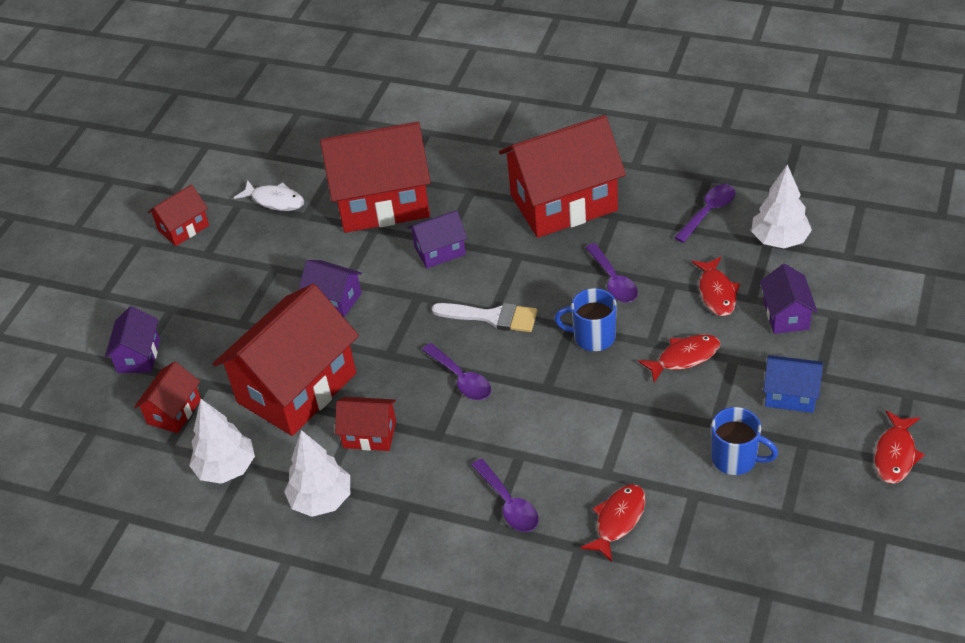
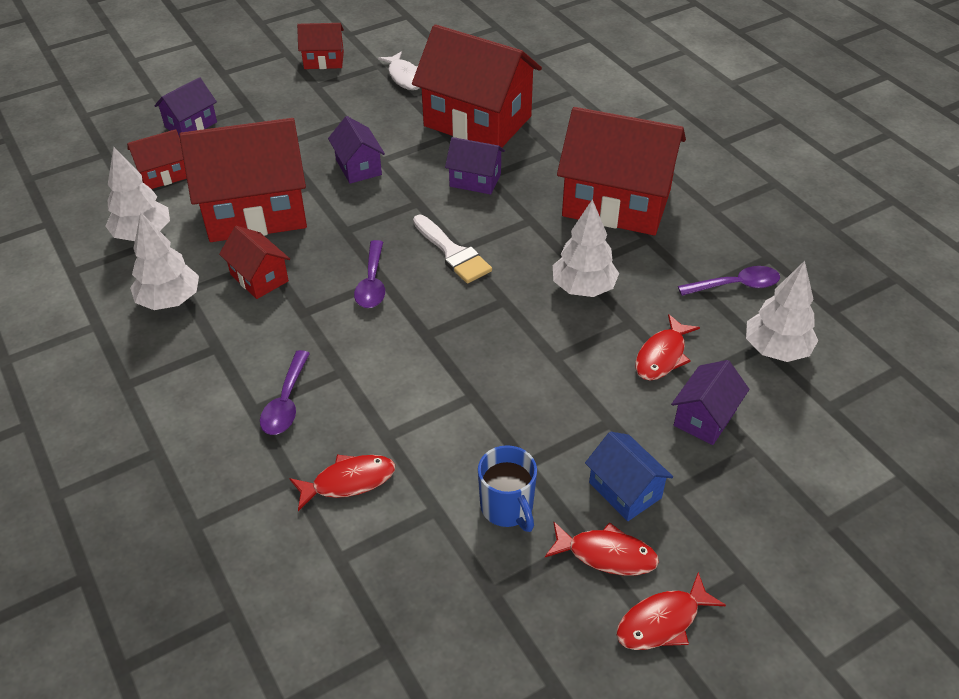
camera: 35 degrees right, 0 degrees up
blue mug [555,288,616,352] -> none
purple spoon [585,243,638,303] -> white tree [553,199,619,297]
red fish [638,334,720,382] -> red fish moved to [545,522,659,576]

